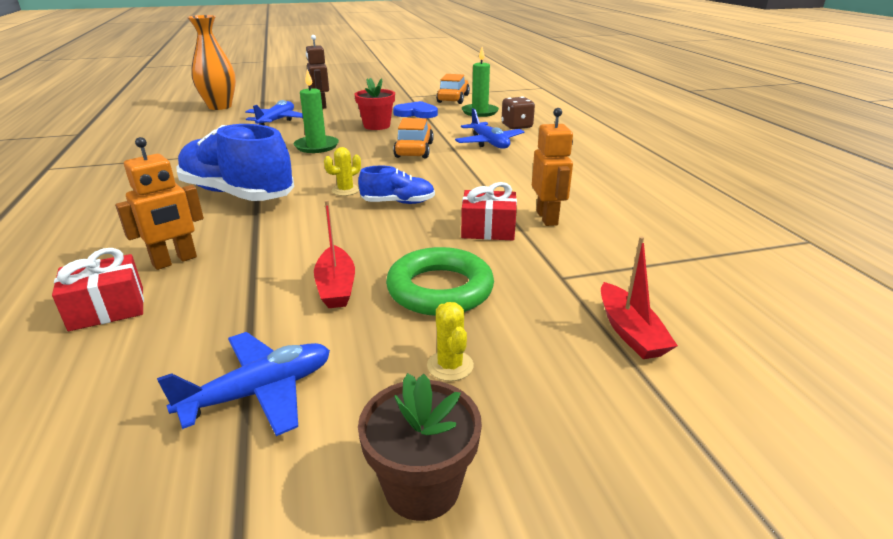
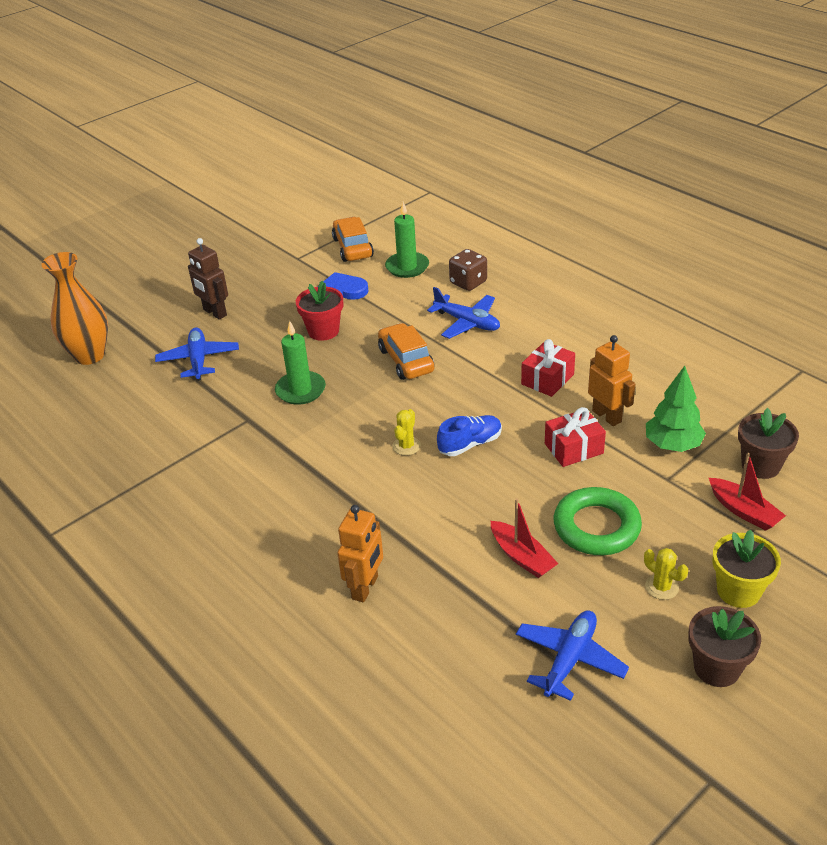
camera: 25 degrees left, 10 degrees up
red gift [52,248,144,331] -> red gift moved to [521,339,575,397]
blue shoe [176,124,294,201] -> none
none -> green tree [646,366,706,452]
none -> yellow flower pot [712,530,781,608]
none -> brown flower pot [738,408,799,479]

